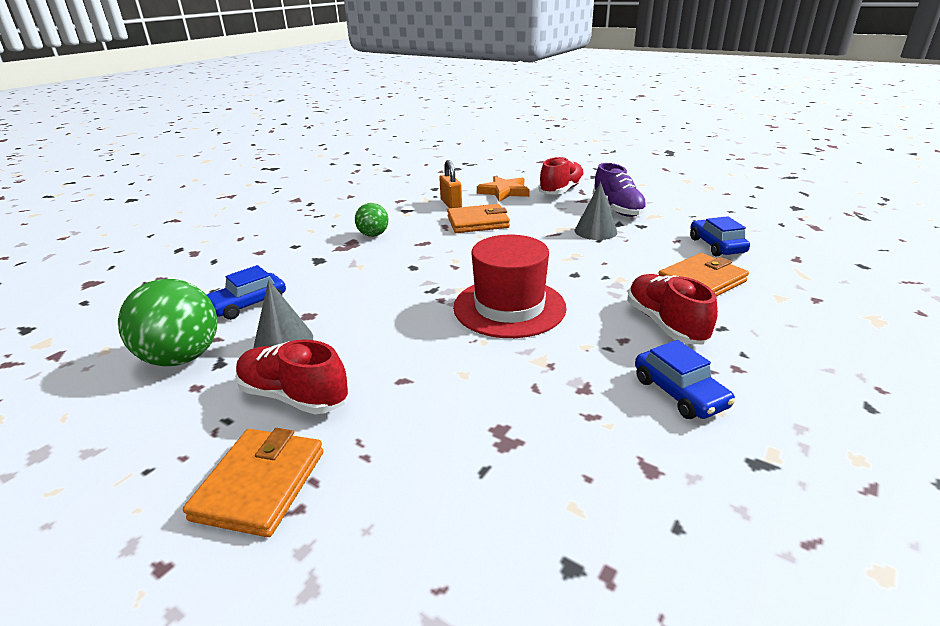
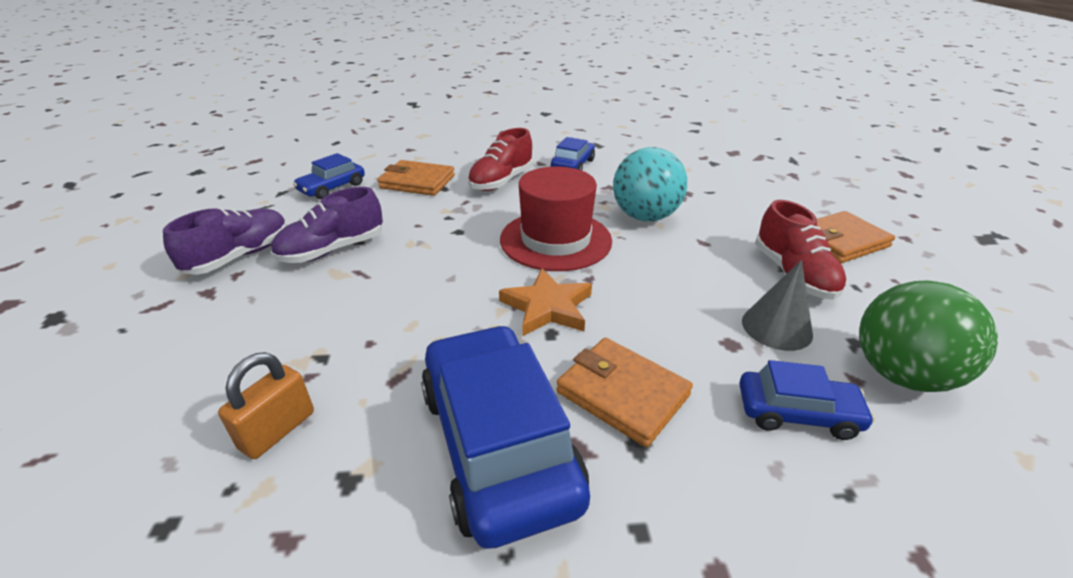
camera: 130 degrees left, 5 degrees up
green ball [355,203,388,237] -> blue car [421,325,590,549]
orange wallet [447,204,510,233] -> orange wallet moved to [556,338,693,447]
orange star [477,176,530,202] -> orange star moved to [499,268,592,336]
red shoe [539,157,585,194] -> none
grey cone [575,182,617,240] -> purple shoe [271,187,383,263]
none -> turquoise ball [613,147,687,221]

